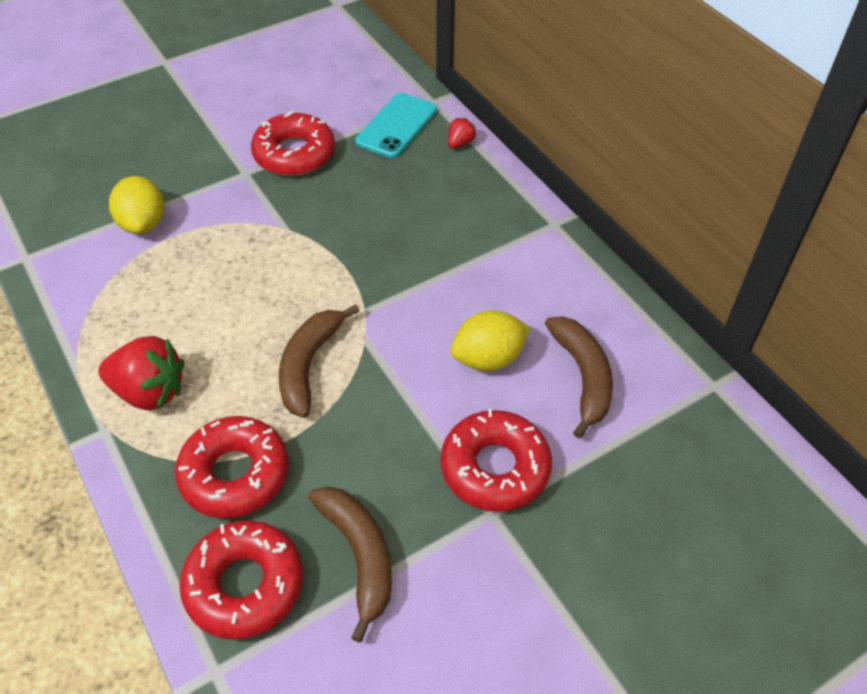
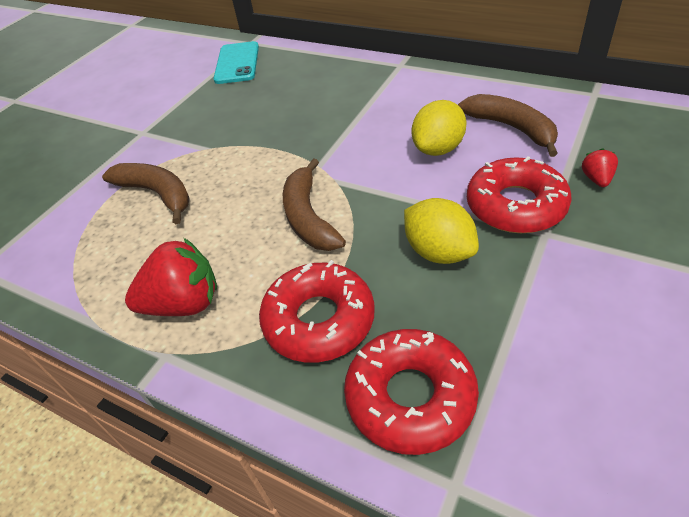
camera: 25 degrees left, 5 degrees down
yellow lemon [109,176,165,234] -> yellow lemon moved to [404,198,479,264]
red donut [251,111,335,176] -> none
brown banana [309,486,392,643] -> brown banana moved to [102,163,190,224]
red strawberry [448,118,476,149] -> red strawberry moved to [582,148,618,187]

